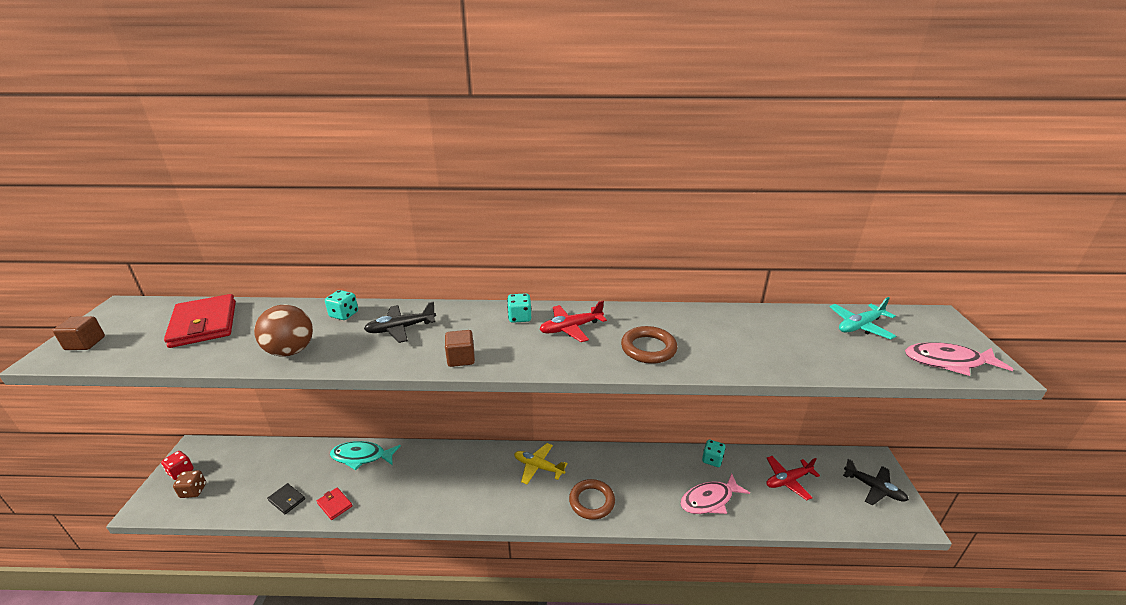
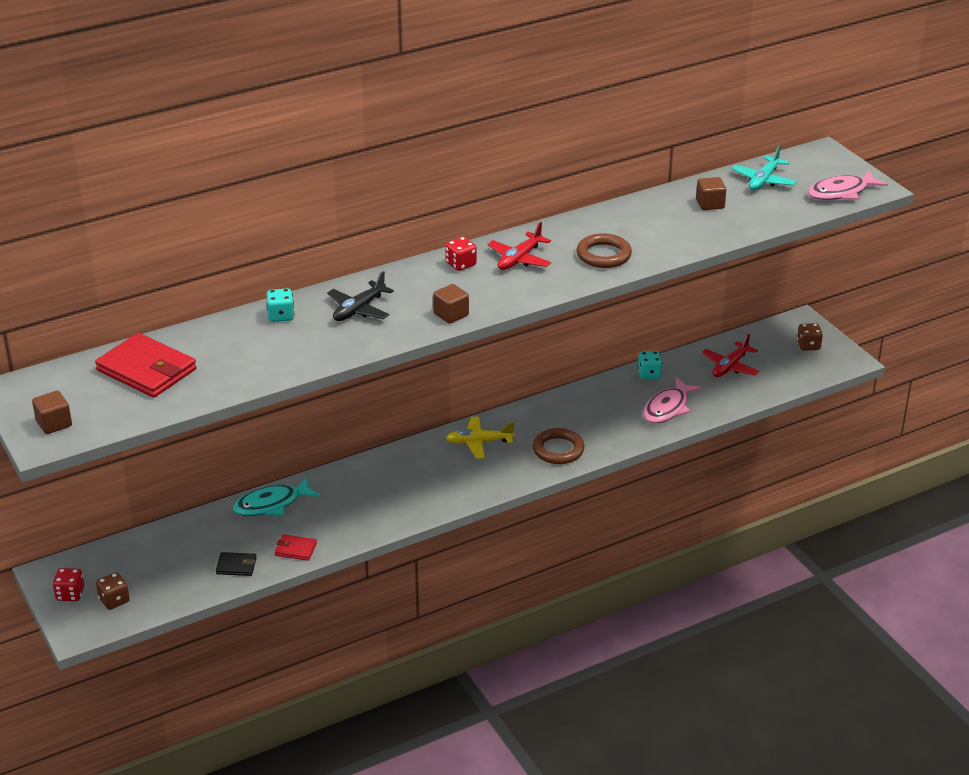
camera: 30 degrees left, 5 degrees up
brown ball [254,305,313,356] -> none
turquoise dice [507,293,531,323] -> red dice [445,237,477,271]
black plane [843,459,909,506] -> brown dice [797,323,823,351]
none -> brown cube [696,177,726,210]

